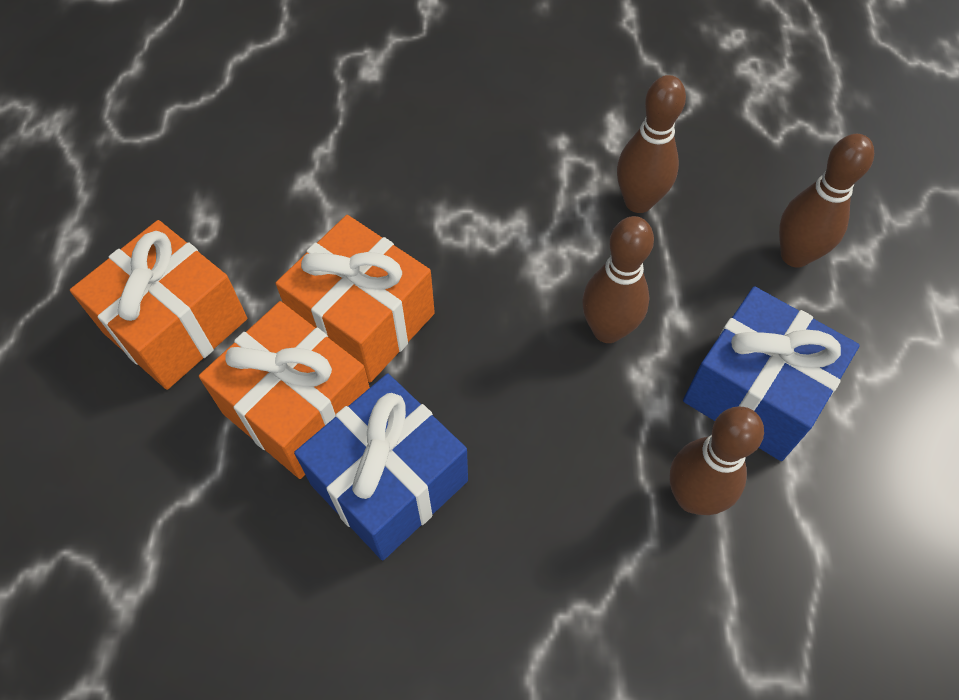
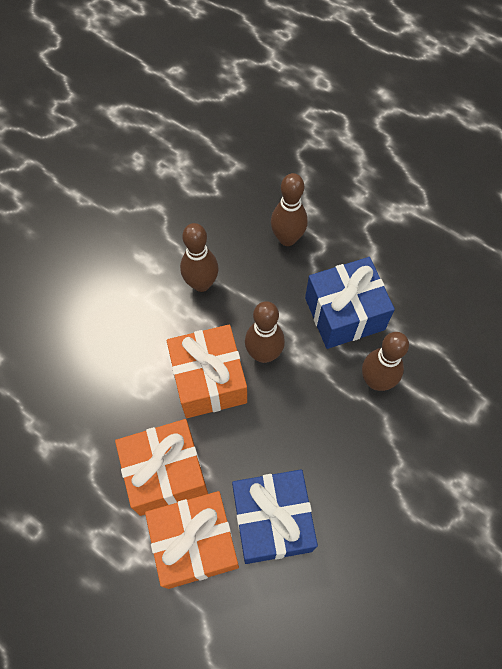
camera: 55 degrees left, 5 degrees up
orange gift [70,220,247,390] -> orange gift moved to [167,325,247,418]

